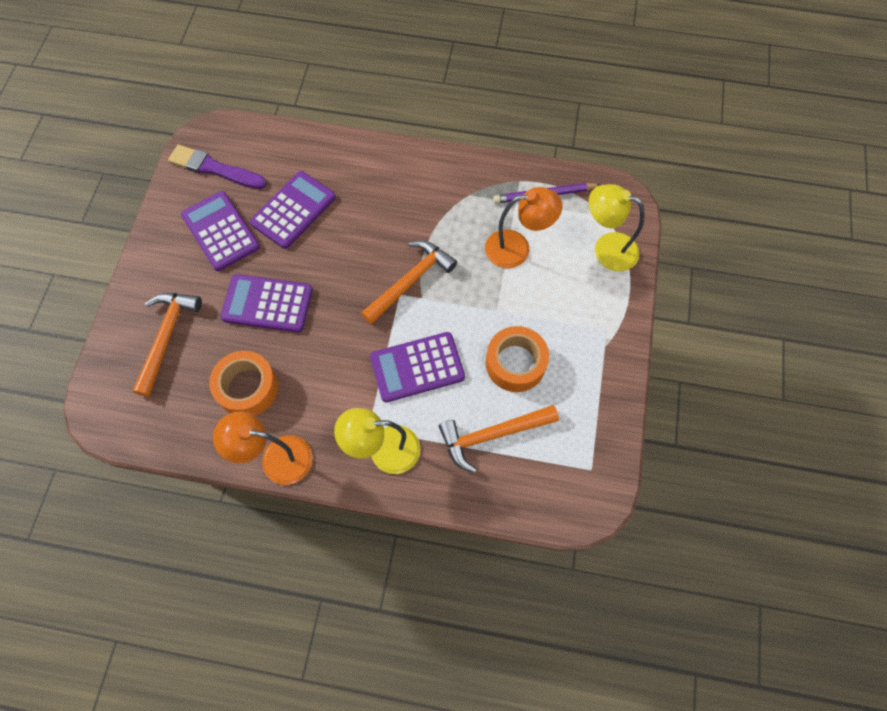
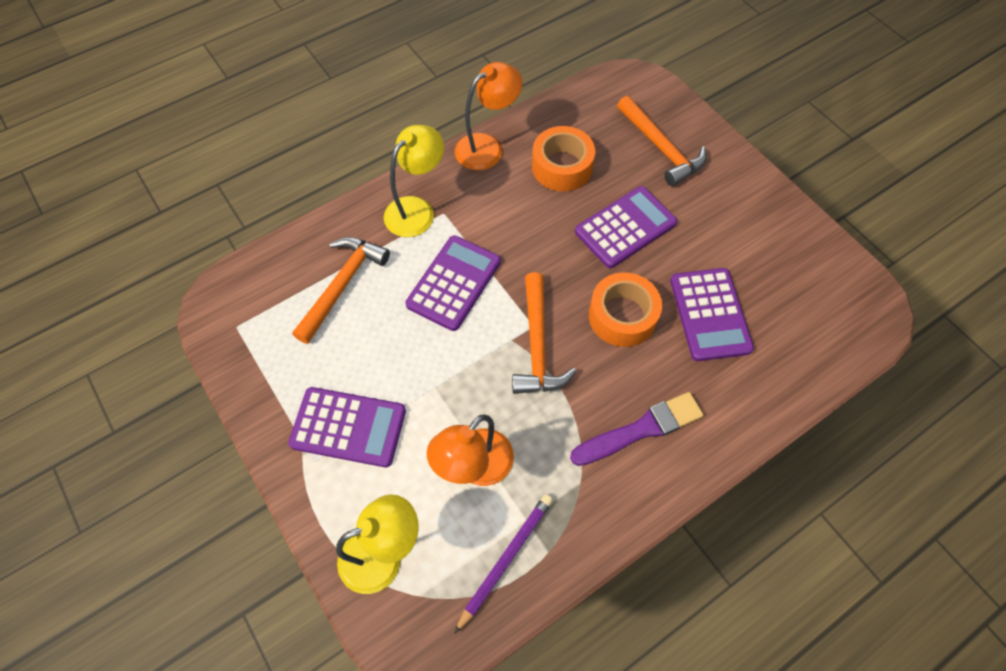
camera: 135 degrees right, 5 degrees down
purple brush [168,145,267,189] -> purple brush moved to [570,392,704,466]
purple calculator [181,191,260,271] -> purple calculator moved to [288,387,406,467]
orange tape [486,326,549,392] -> orange tape moved to [589,272,662,347]

